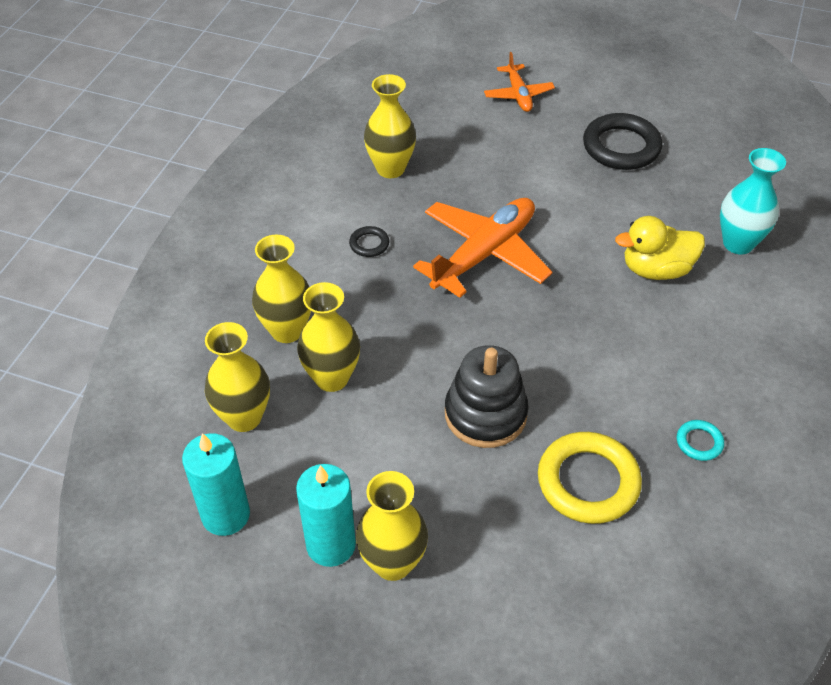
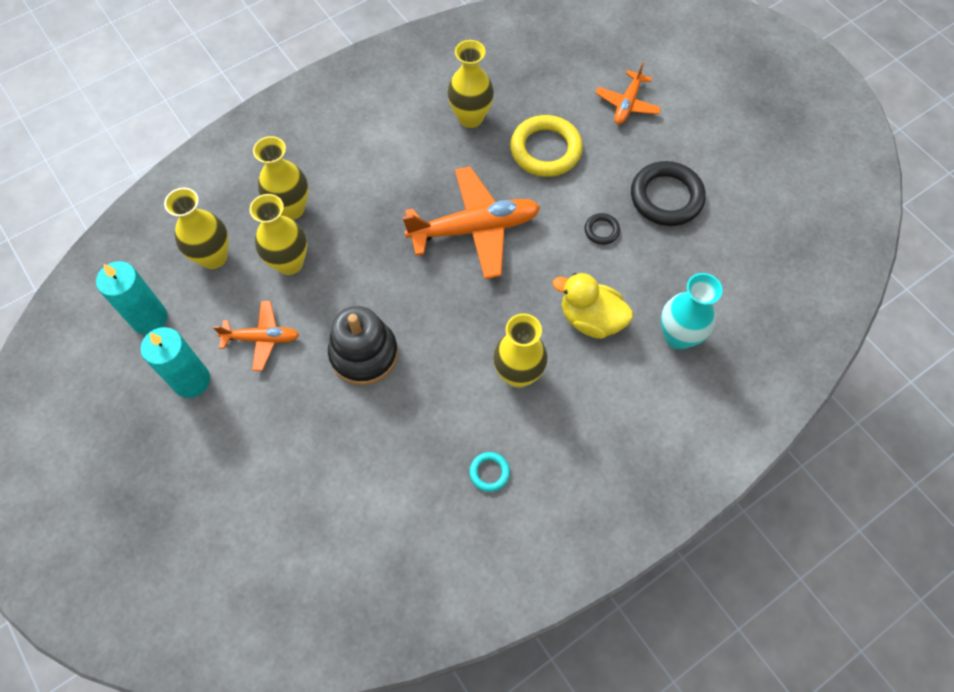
camera: 35 degrees right, 15 degrees up
black ring [349,226,389,257] -> black ring moved to [585,213,620,245]
yellow vase [356,471,428,581] -> yellow vase moved to [493,314,548,388]
yellow ring [538,432,642,524] -> yellow ring moved to [510,115,583,177]
none -> orange plane [213,301,299,371]

